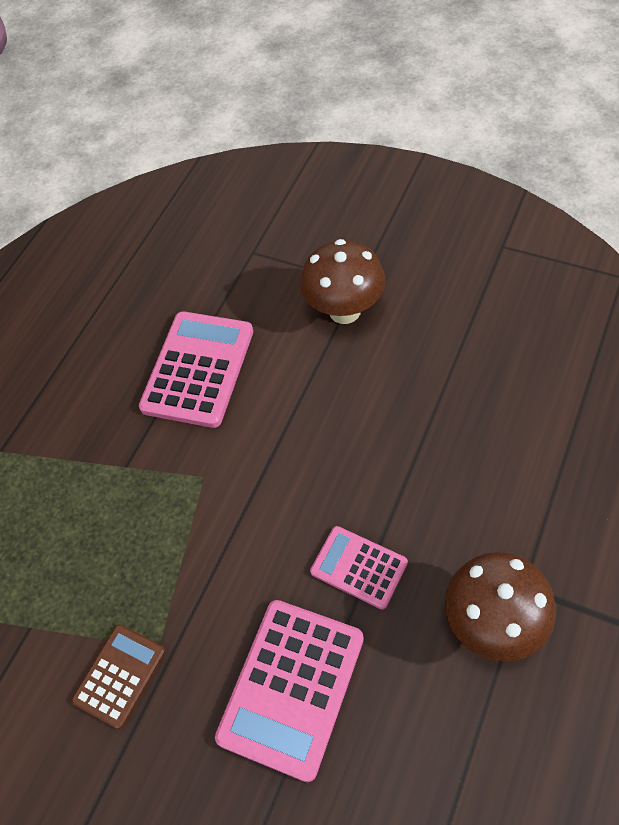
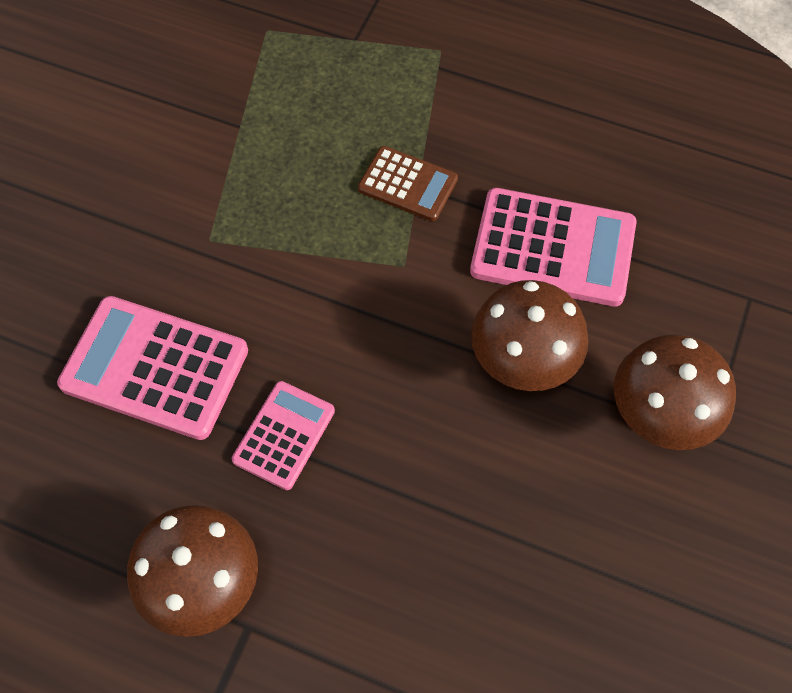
camera: 80 degrees right, 5 degrees up
brown calculator [71,624,166,729] -> brown calculator moved to [358,146,458,221]
none -> brown mushroom [471,280,588,391]

